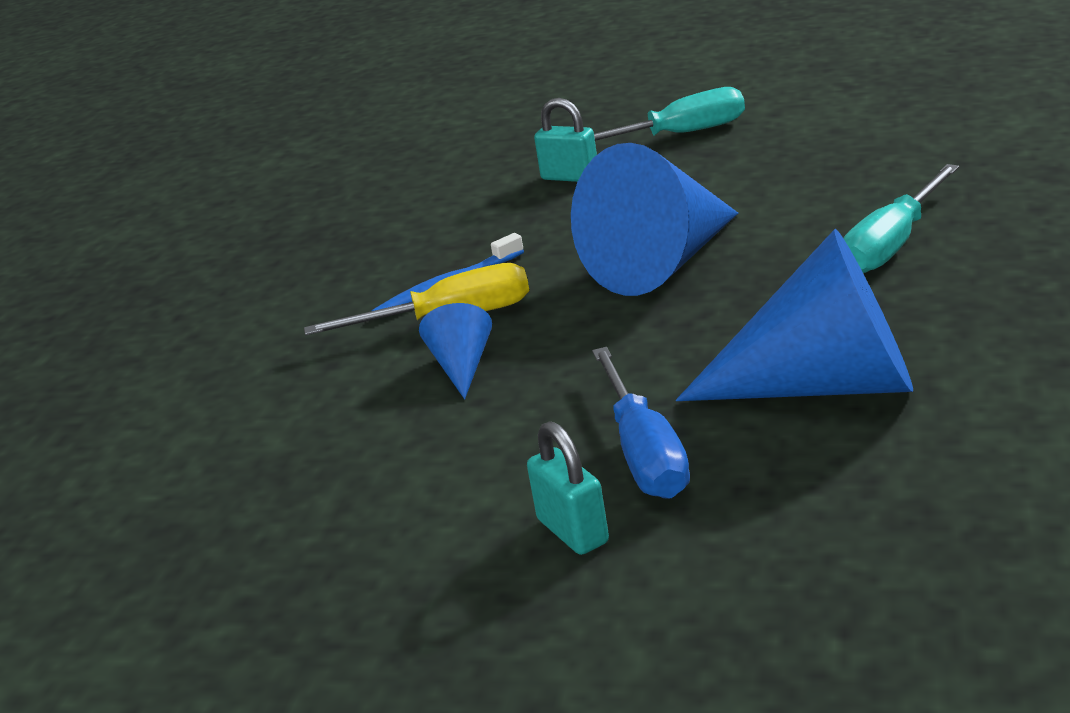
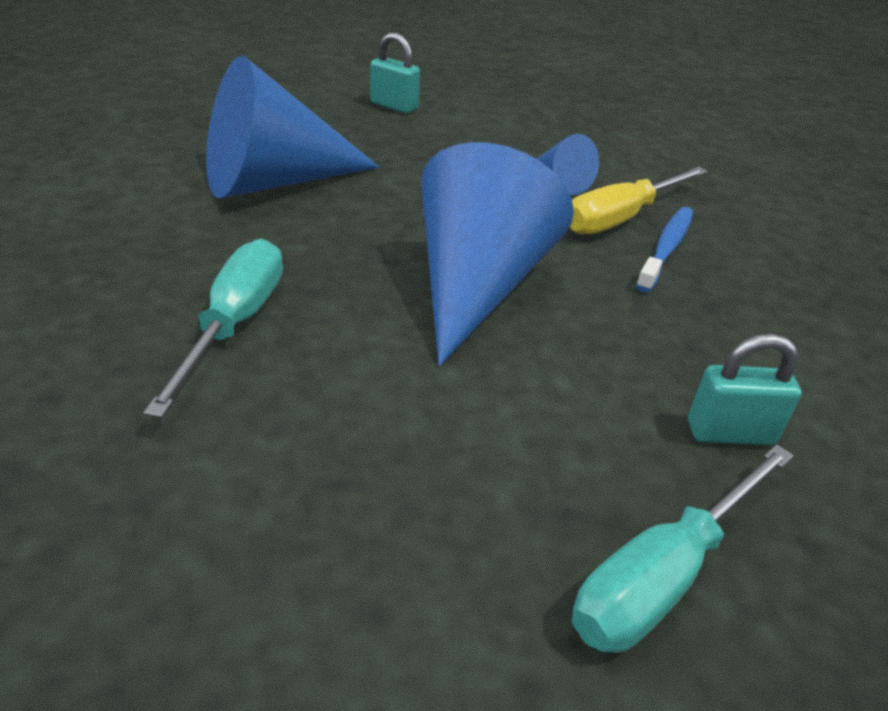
camera: 145 degrees right, 10 degrees up
blue screwdriver [592,347,690,499] -> none

